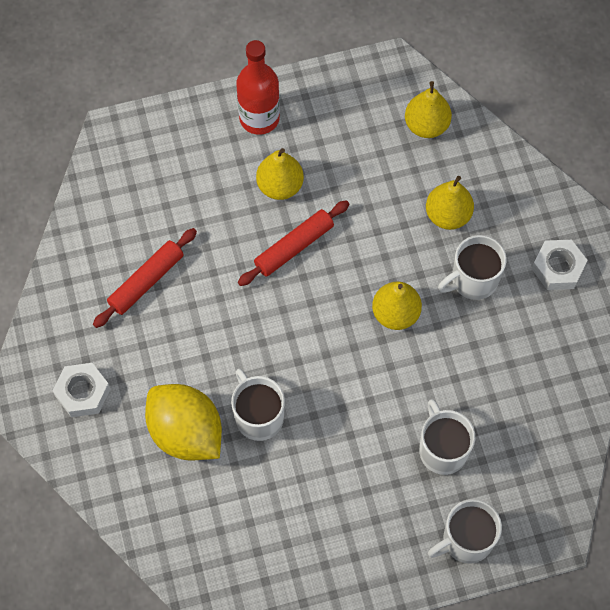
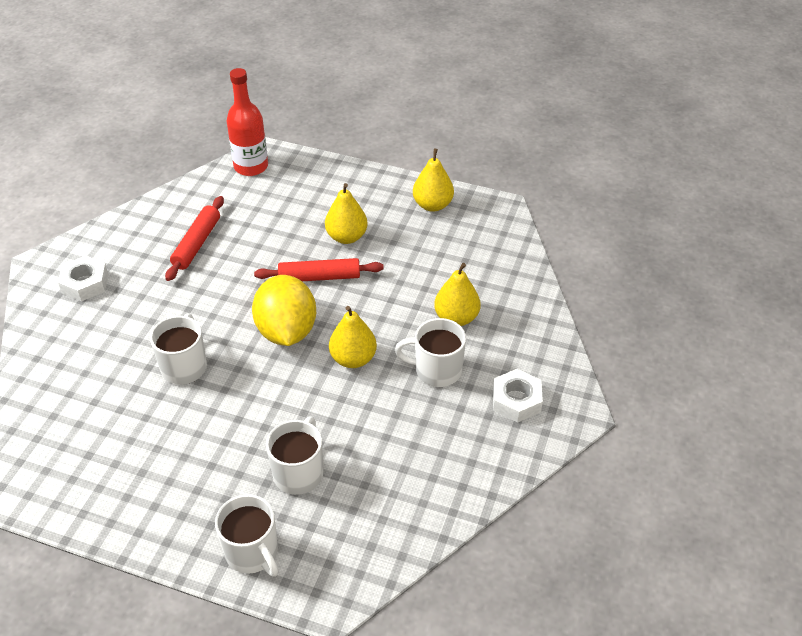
camera: 35 degrees right, 20 degrees down
red rolling pin [93,228,197,328] -> red rolling pin turned 60 degrees counterclockwise [165,196,224,281]
yellow lemon [145,384,222,460] -> yellow lemon moved to [252,275,316,346]
red bottle [236,40,280,135] -> red bottle moved to [226,68,268,176]
yellow pear [405,81,452,138] -> yellow pear moved to [413,149,454,212]
white mug [428,499,502,564] -> white mug turned 135 degrees counterclockwise [215,494,278,577]

